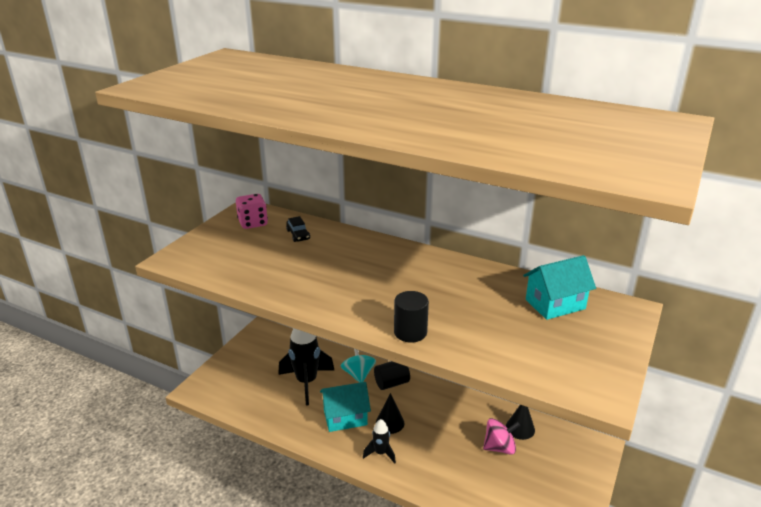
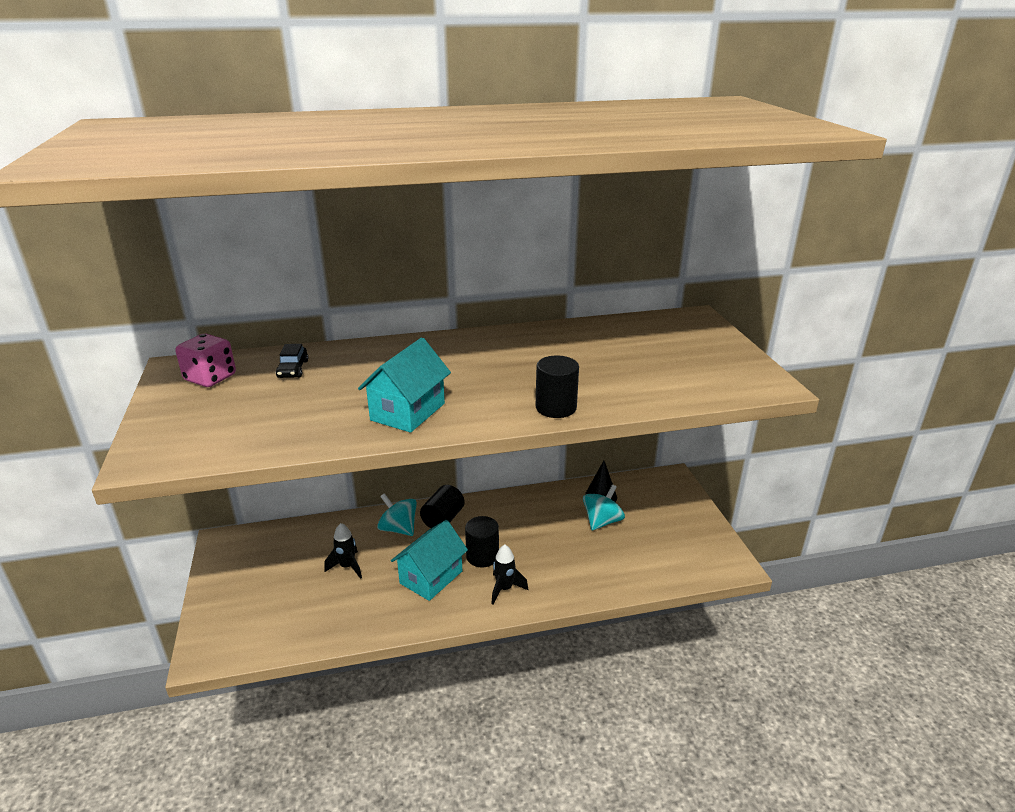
camera: 40 degrees left, 0 degrees up
black rocket [278,328,335,406] -> black rocket [324,523,362,579], size x0.52
black car [286,216,310,242] -> black car turned 60 degrees clockwise [276,344,308,378]
black cone [376,393,405,434] -> black cylinder [465,516,499,568]
pink spinning top [483,418,520,455] -> turquoise spinning top [583,484,625,531]
turquoise house [523,255,596,320] -> turquoise house moved to [358,338,451,433]

